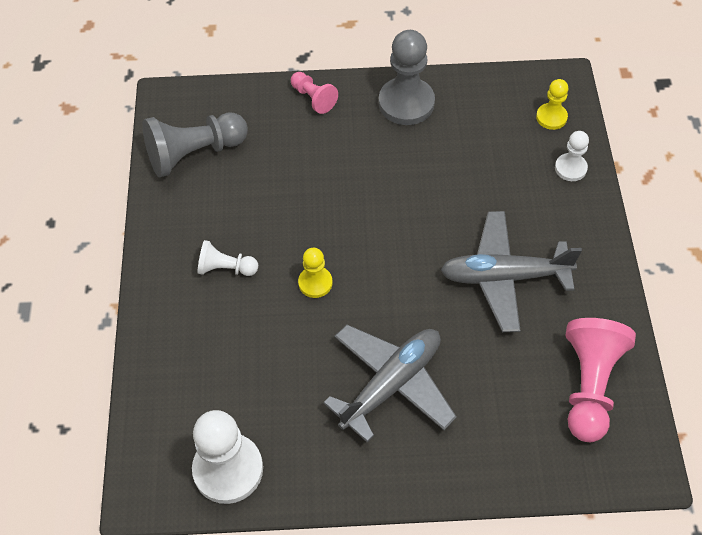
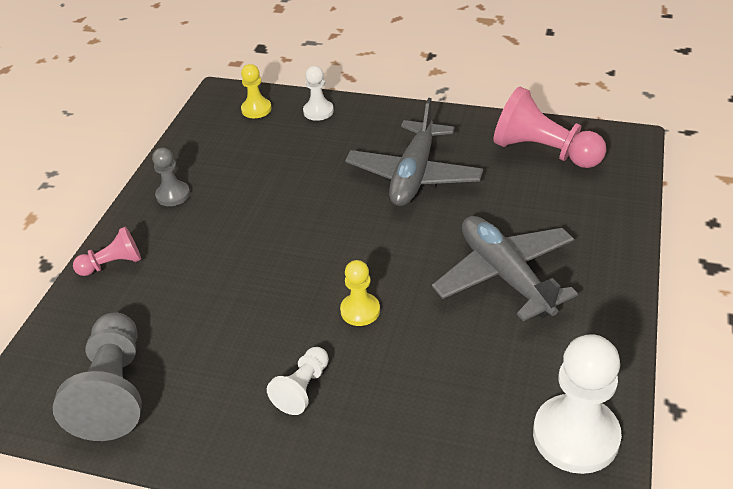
camera: 70 degrees left, 15 degrees down
grey pawn [379,30,435,125] -> grey pawn [152,148,190,206], size x0.54

